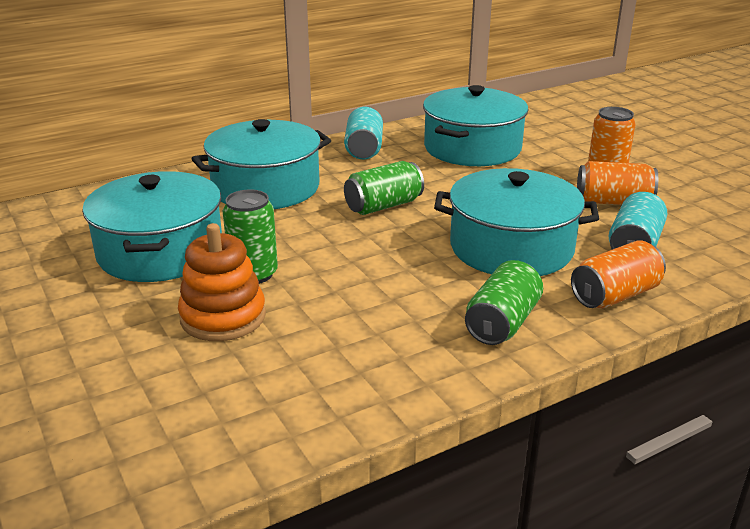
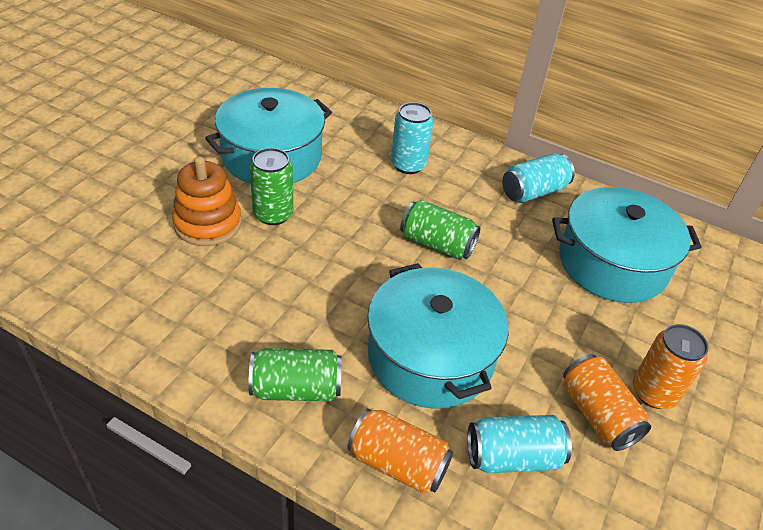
camera: 55 degrees right, 15 degrees up
turquoise pot [191,119,331,209] -> turquoise can [391,102,434,174]

